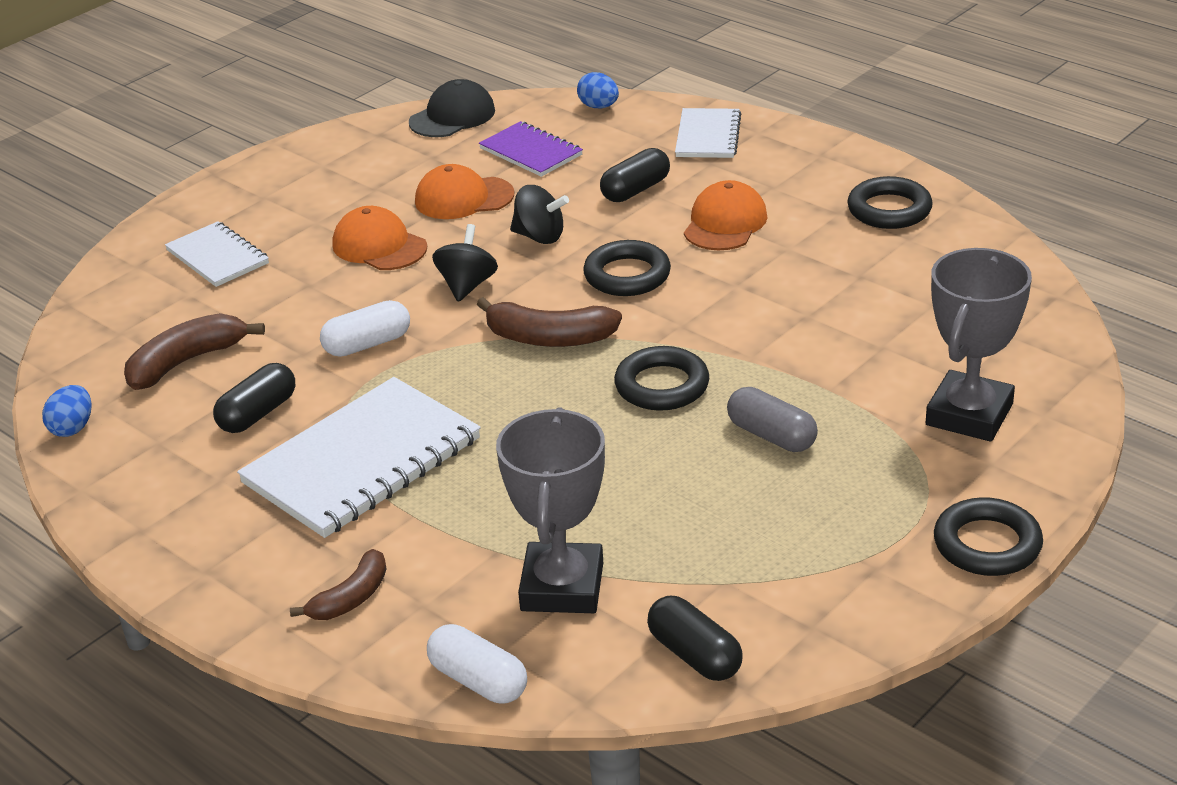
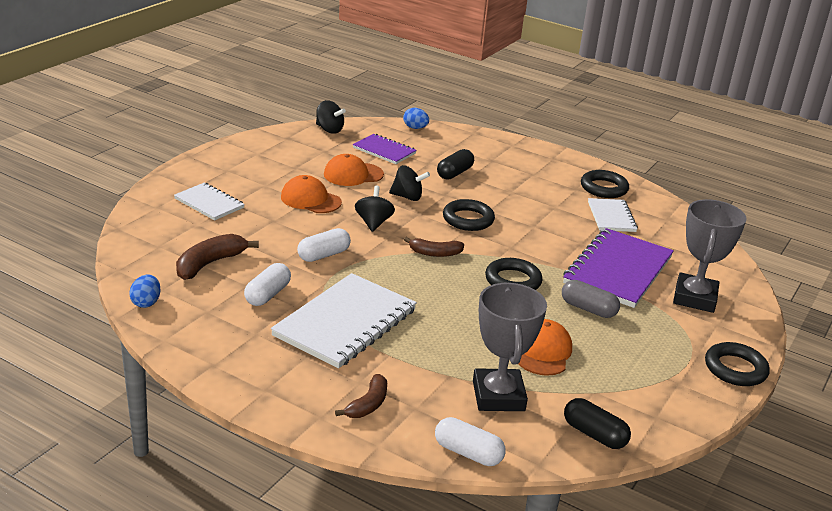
camera: 15 degrees left, 5 degrees down
black capsule [213,363,295,433] -> white capsule [244,263,291,306]
black cap [409,79,495,137] -> black spinning top [316,100,346,134]
brown banana [477,297,622,347] -> brown banana [404,237,464,257], size x0.66
white notebook [675,108,741,158] -> white notebook moved to [588,198,638,232]
orange cap [684,180,767,250] -> orange cap moved to [519,319,572,376]
none -> purple notebook [563,228,674,308]

